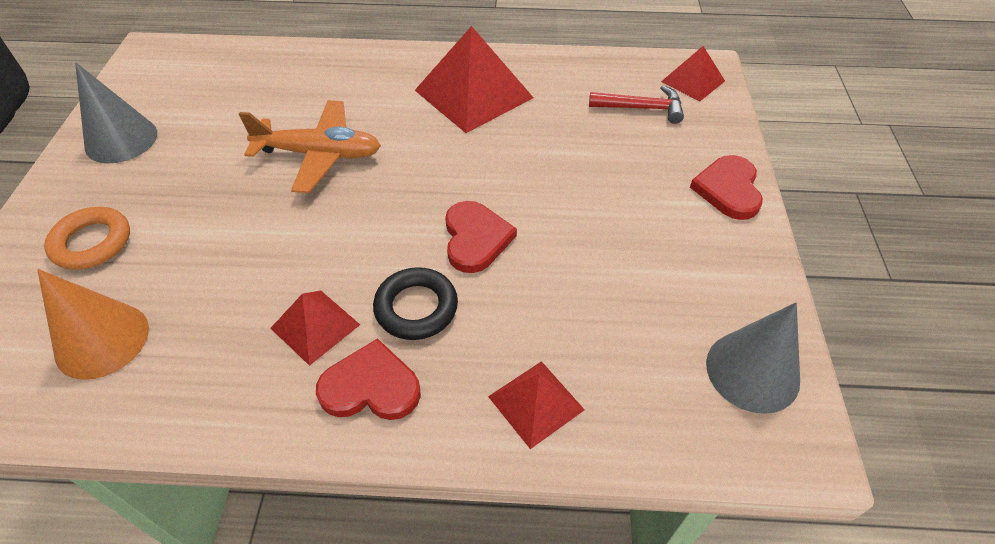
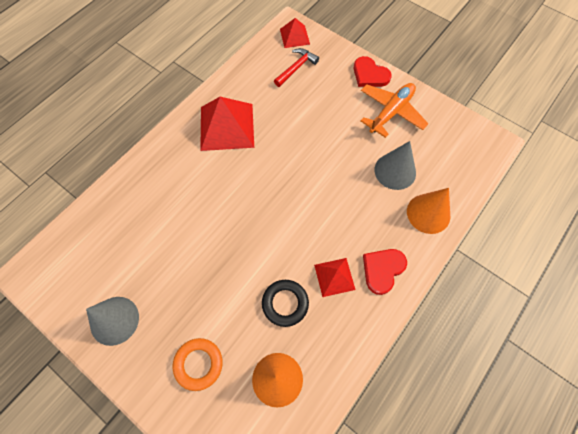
camera: 55 degrees left, 15 degrees up
orange plane [239,100,381,193] -> orange plane moved to [360,83,429,138]
black ring [373,267,458,340] -> black ring moved to [262,280,309,327]
red heart [445,201,517,273] -> none
red pyramid [488,361,585,449] -> orange cone [407,188,450,234]
grey cone [706,303,800,414] -> grey cone moved to [375,141,416,190]

